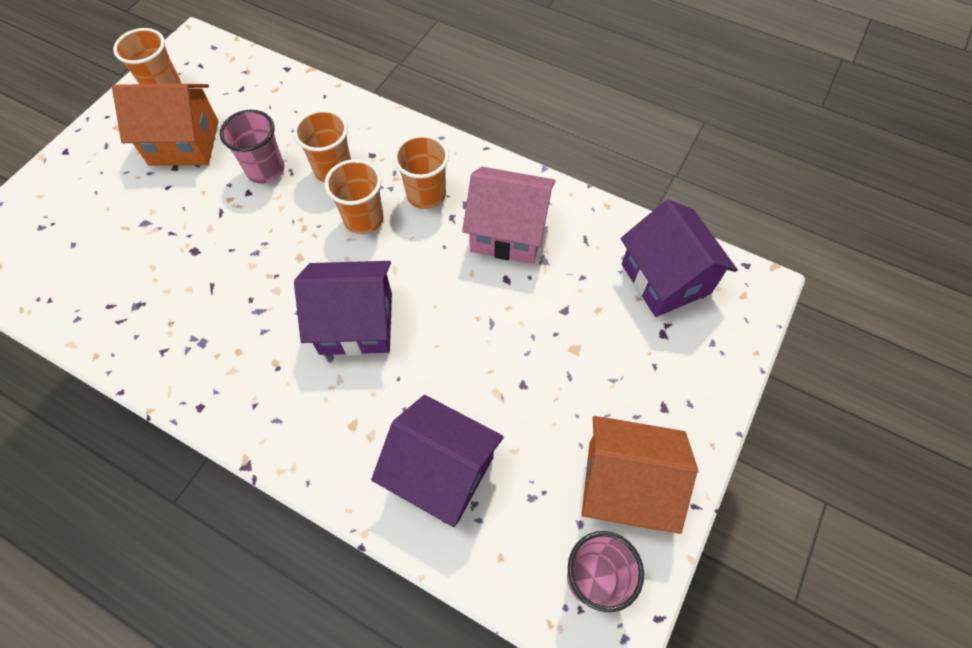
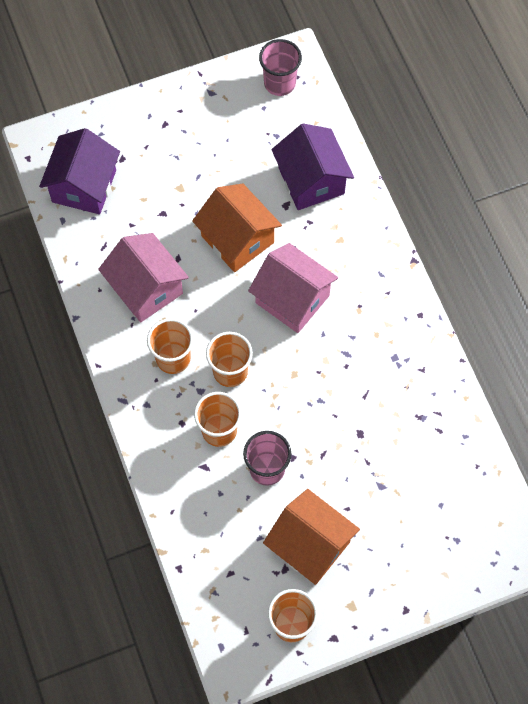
camera: 140 degrees left, 5 degrees up
purple house [294,261,392,356] -> pink house [248,243,338,333]
orange house [582,416,698,534] -> orange house moved to [192,184,282,272]

